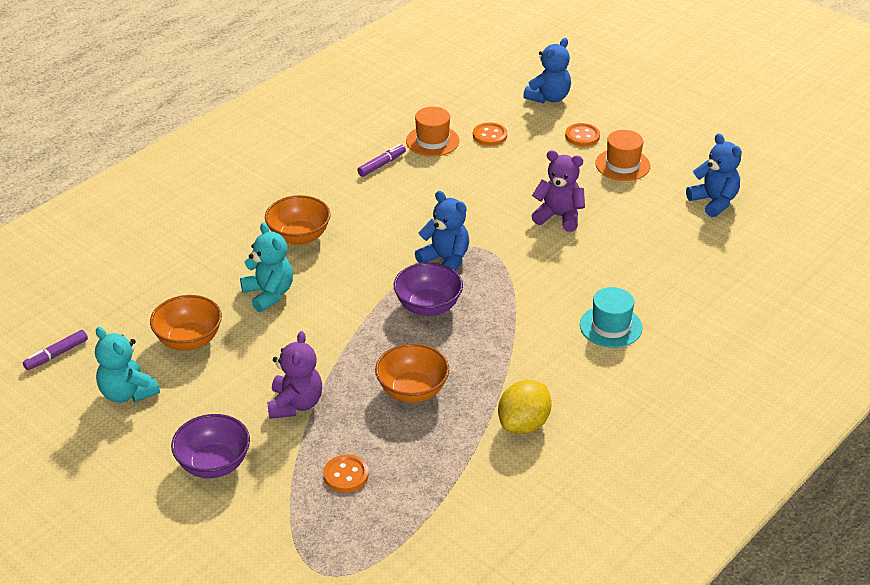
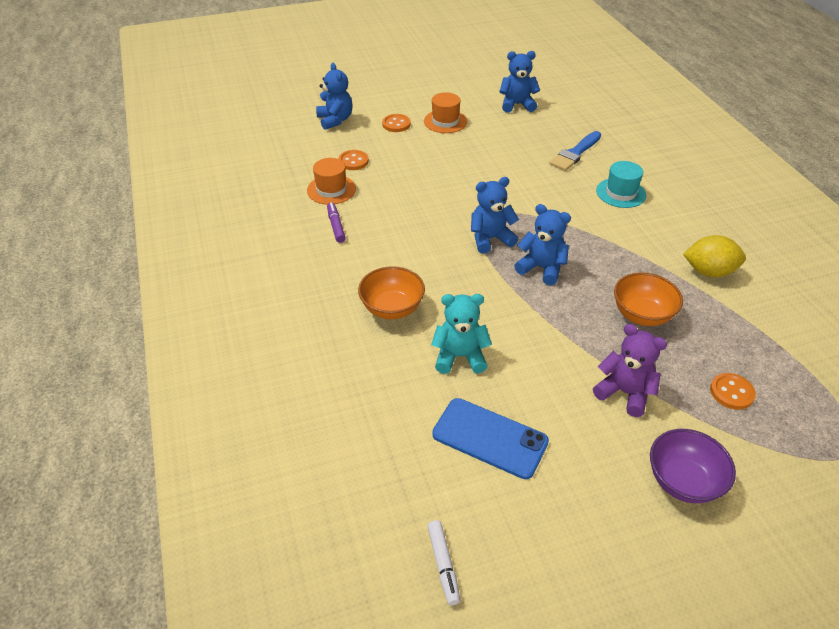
camera: 60 degrees left, 5 degrees up
purple marker [23,330,88,370] -> white marker [427,520,460,605]
turquoise teddy bear [95,327,160,403] -> none
orange bowl [150,295,222,351] -> blue phone [432,398,549,479]
purple bowl [394,262,463,316] -> blue teddy bear [514,204,571,286]
yellow lemon [498,380,552,434] -> yellow lemon turned 60 degrees counterclockwise [683,235,746,277]
purple teddy bear [531,150,585,232] -> none
none -> blue brush [550,131,601,171]

